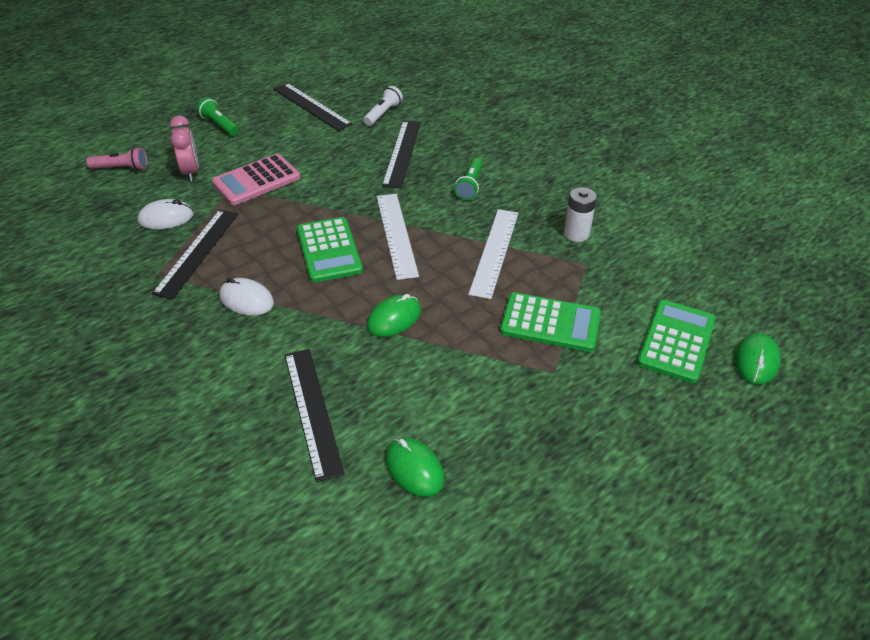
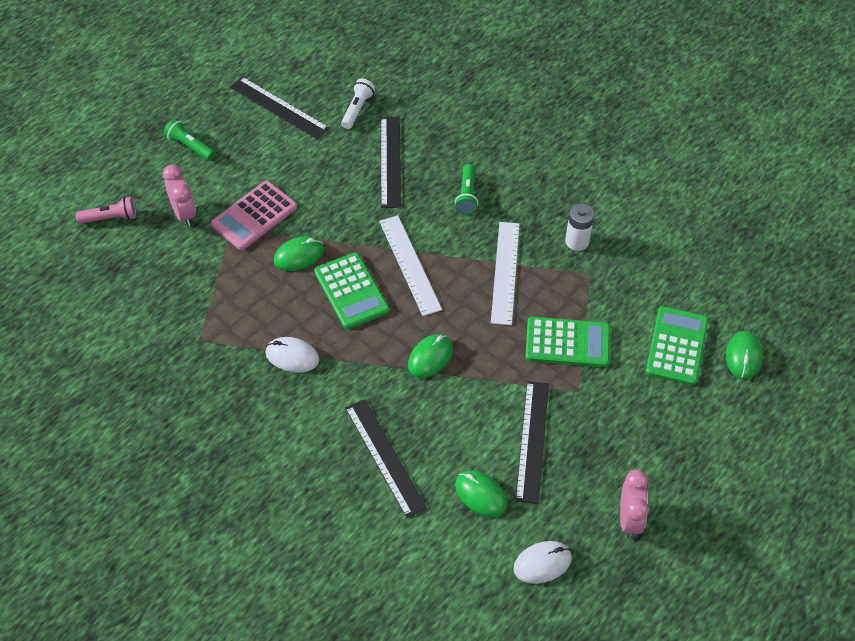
camera: 10 degrees left, 10 degrees up
white mouse [137,199,194,229] -> white mouse moved to [514,541,572,584]
black ruler [152,209,238,300] -> black ruler moved to [515,381,549,504]
none -> green mouse [274,236,324,271]
none -> pink clock [620,470,649,539]

